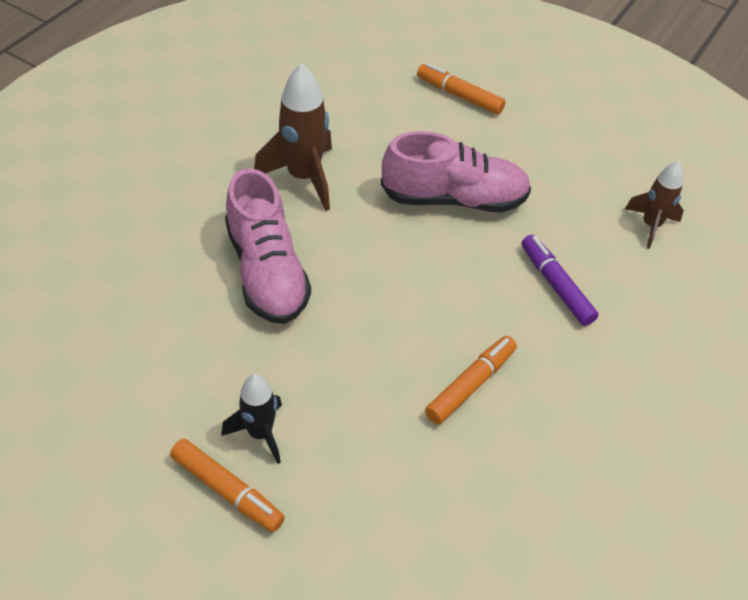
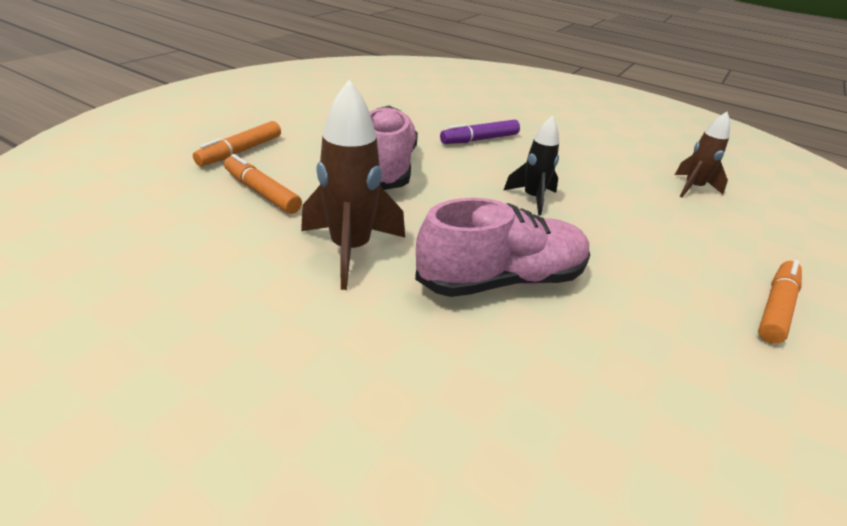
camera: 90 degrees left, 15 degrees down
black rocket [221,374,282,464] -> black rocket moved to [503,115,559,216]
orange marker [425,336,517,424] -> orange marker moved to [224,154,302,214]
brown rocket [625,161,684,249] -> brown rocket moved to [675,112,730,198]

